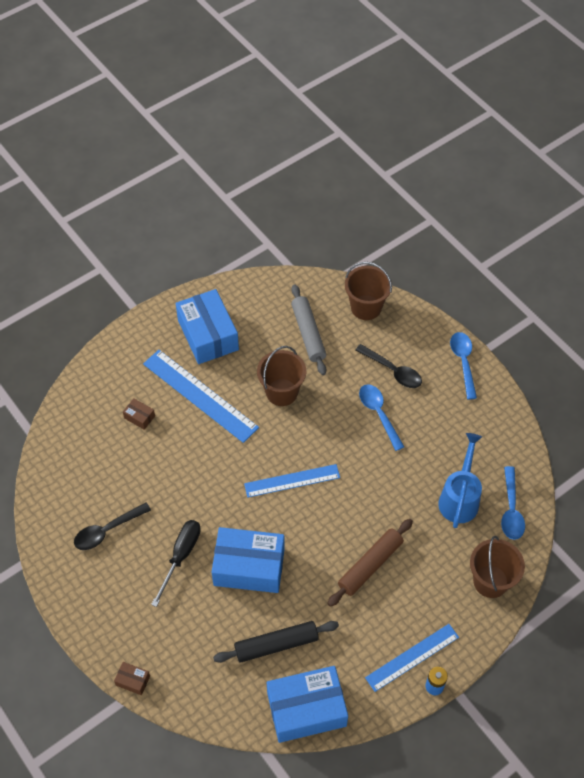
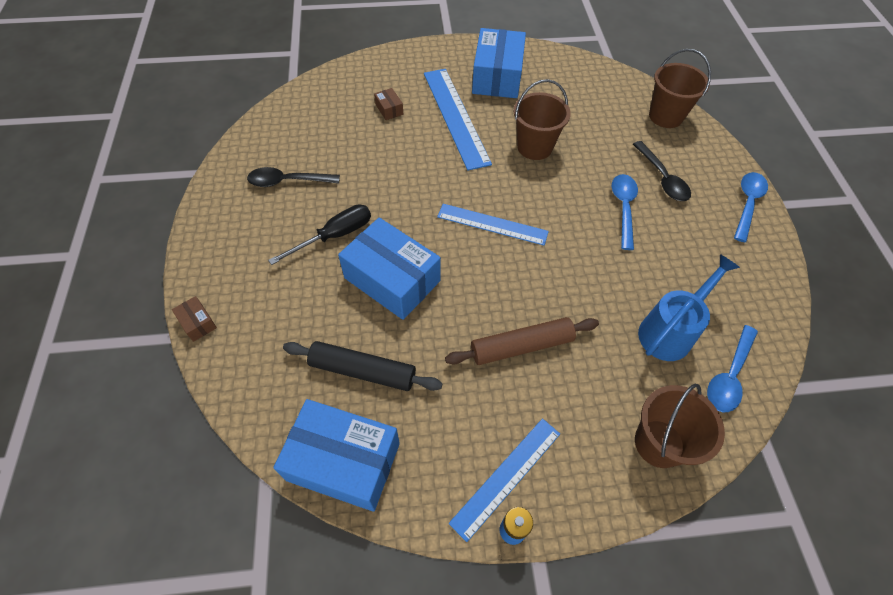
camera: 30 degrees right, 0 degrees up
grey rolling pin [291,284,326,375] -> none
blue ruler [365,624,459,692] -> blue ruler turned 45 degrees counterclockwise [449,418,560,542]

